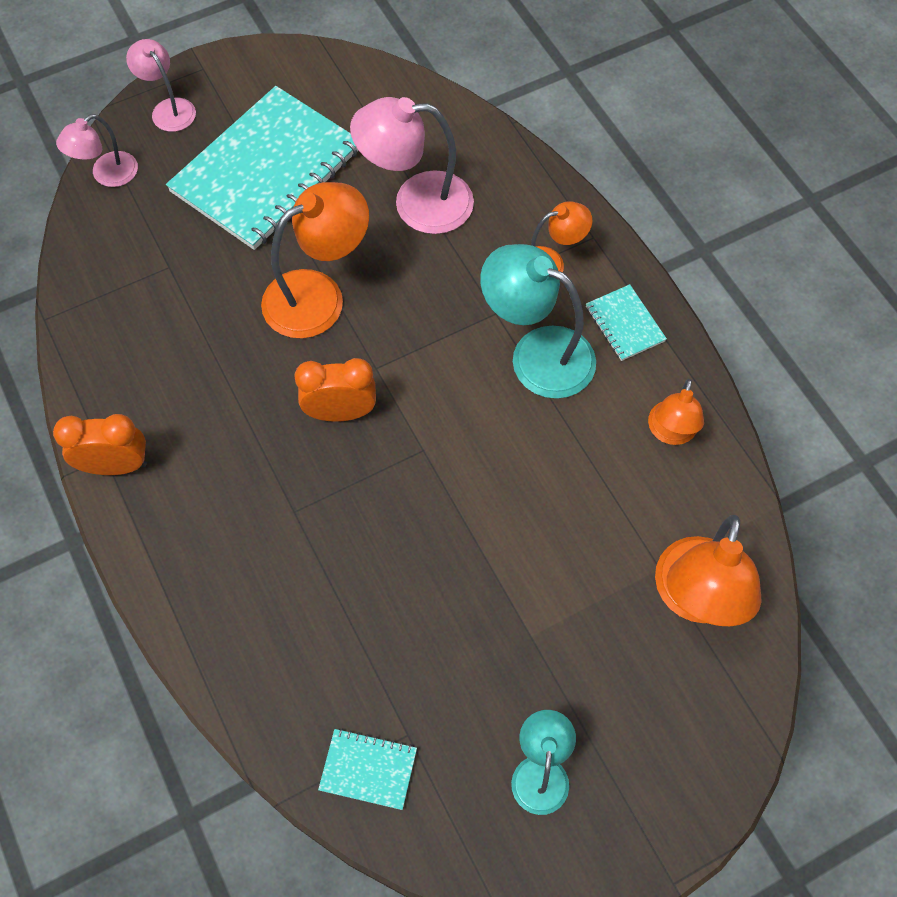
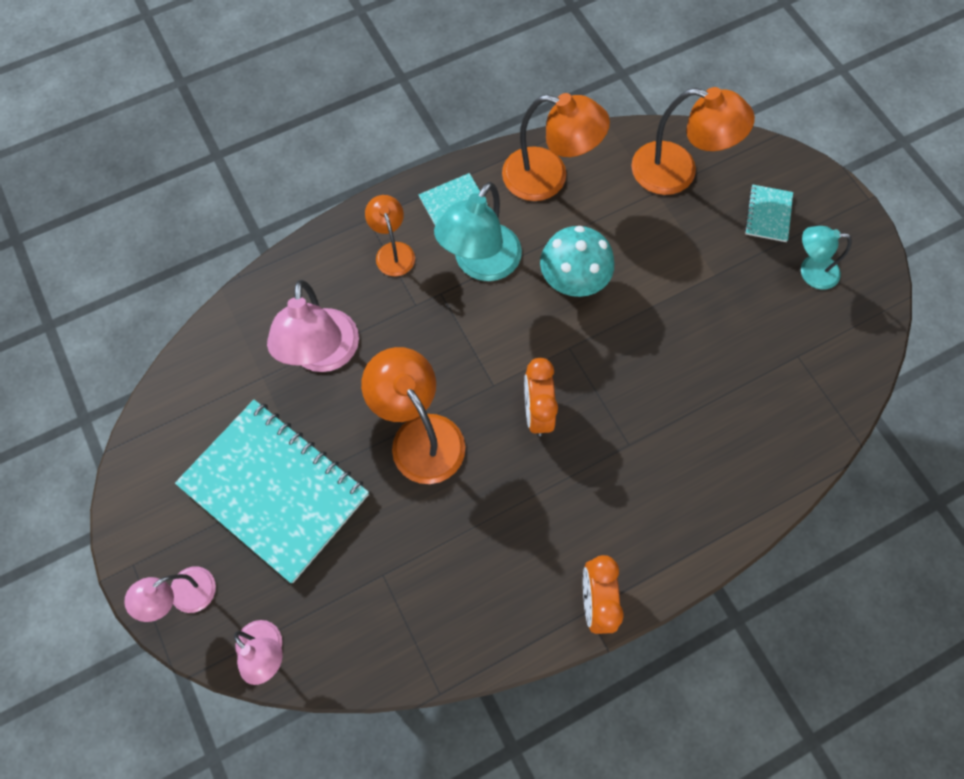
camera: 90 degrees left, 5 degrees up
turquoise notebook [318,728,417,810] -> turquoise notebook moved to [745,184,793,242]
orange lamp [648,379,704,445] -> orange lamp [502,93,610,201], size x1.70
none -> turquoise mushroom [540,226,614,297]

